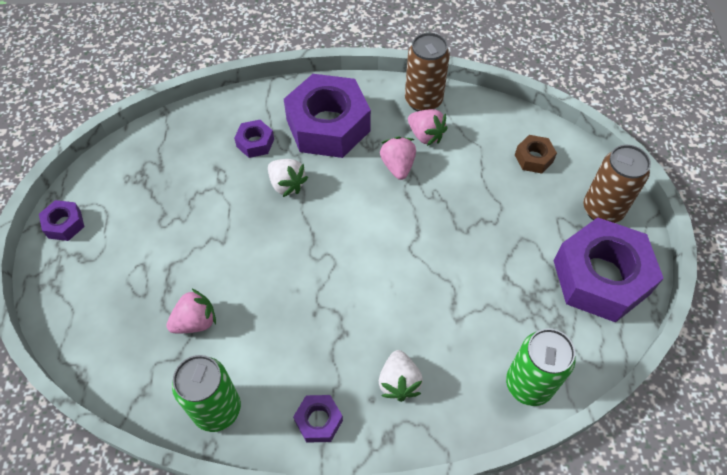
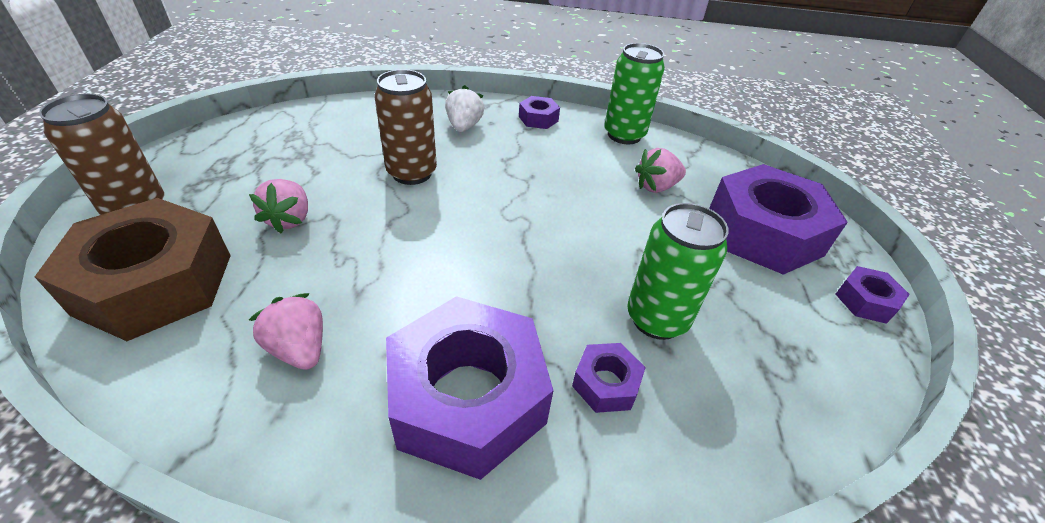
camera: 175 degrees left, 15 degrees down
white strawberry [268,159,308,197] -> none
pink strawberry [380,136,416,180] -> pink strawberry moved to [249,179,308,233]
brown can [405,32,450,111] -> brown can moved to [374,69,437,185]
green can [506,328,576,406] -> green can moved to [627,203,729,340]
brown nut [515,135,557,173] -> brown nut [35,198,231,341], size x2.27
purple nut [554,217,664,323] -> purple nut moved to [709,164,848,275]

